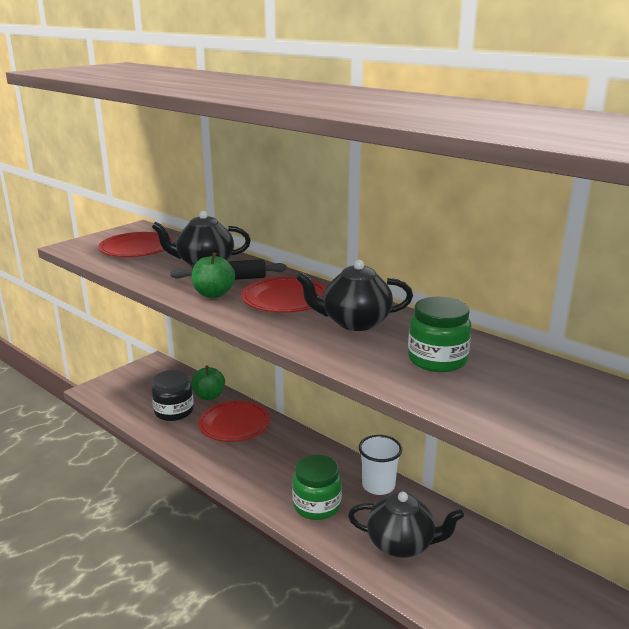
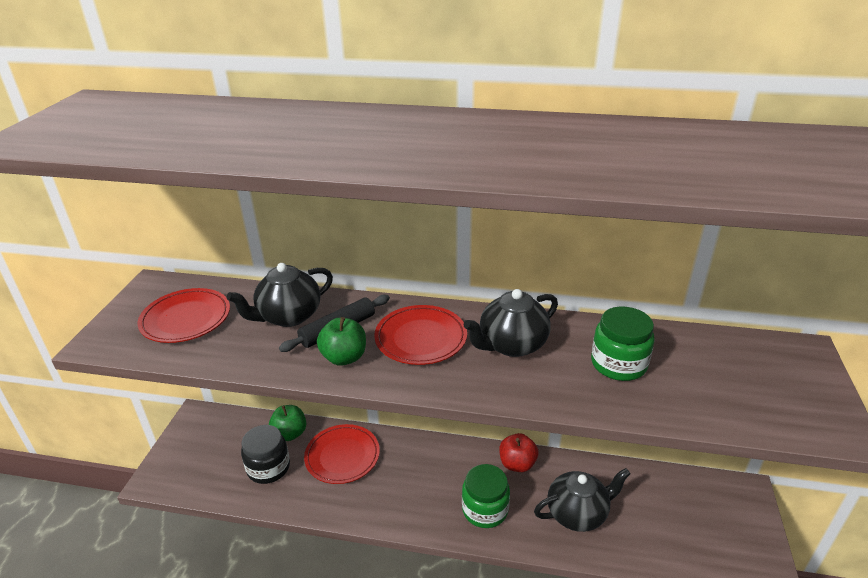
camera: 30 degrees left, 10 degrees up
white cup [359,435,402,495] -> red apple [499,433,538,472]

